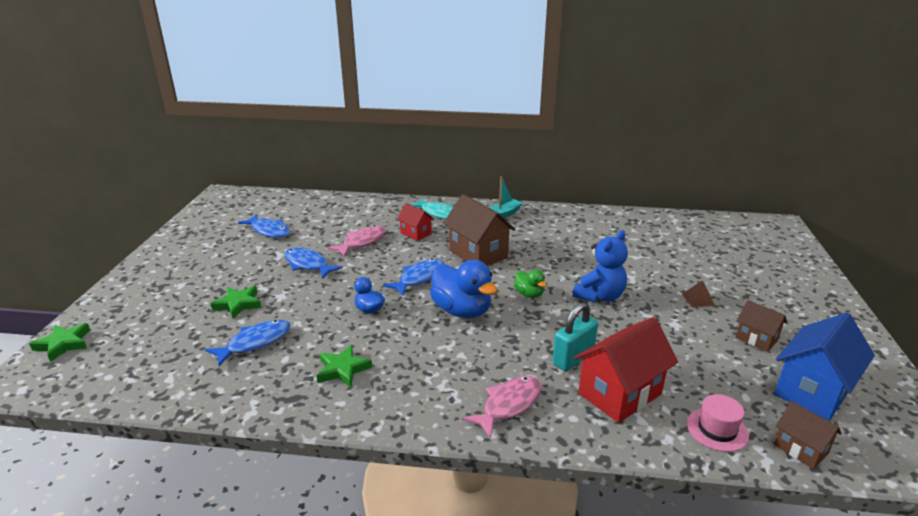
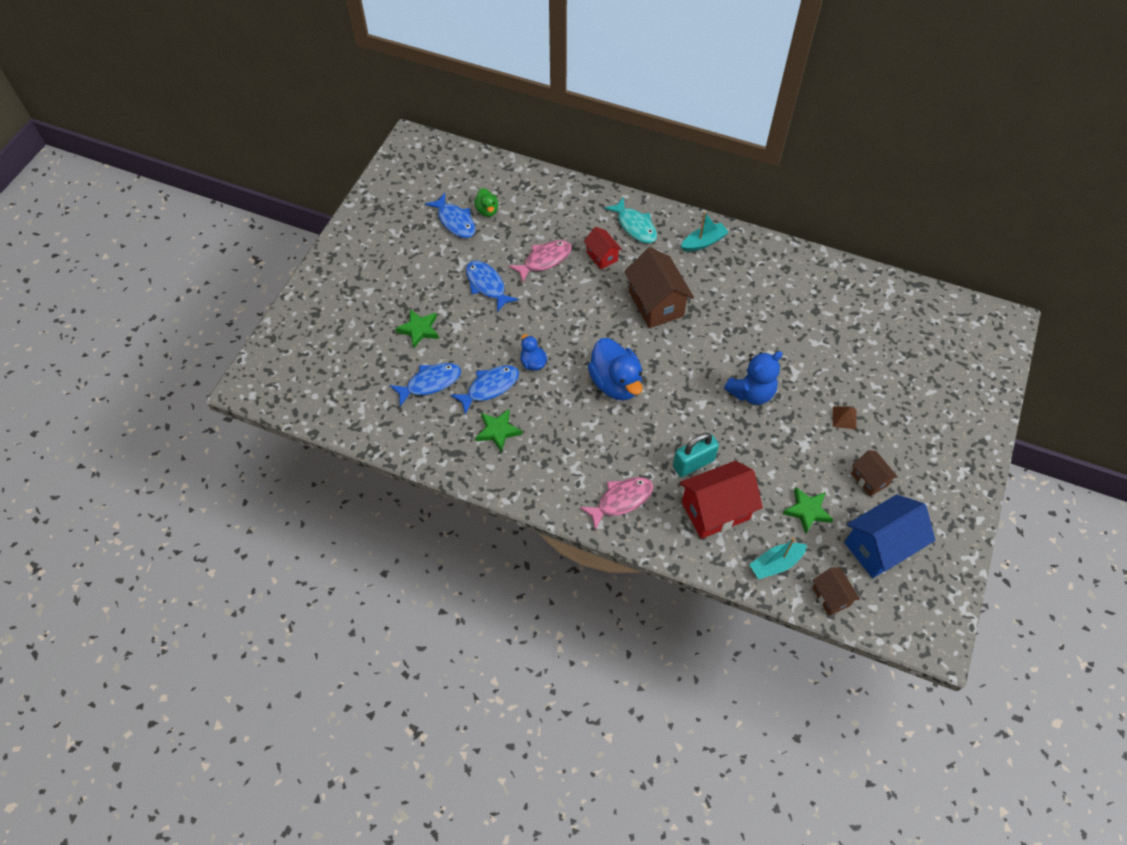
camera: 15 degrees right, 30 degrees up
green star [29,323,90,362] -> green star moved to [783,487,834,534]
blue fish [383,259,444,296] -> blue fish moved to [450,365,519,414]
green duck [514,270,547,298] -> green duck moved to [474,188,498,217]
pink hat [687,394,749,452] -> turquoise boat [749,537,807,579]

